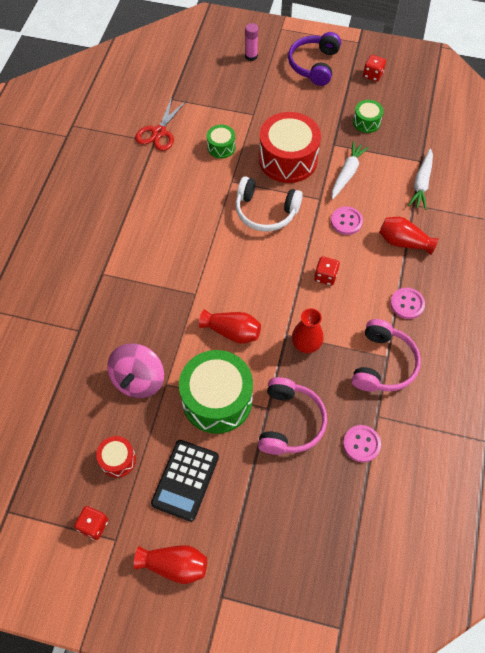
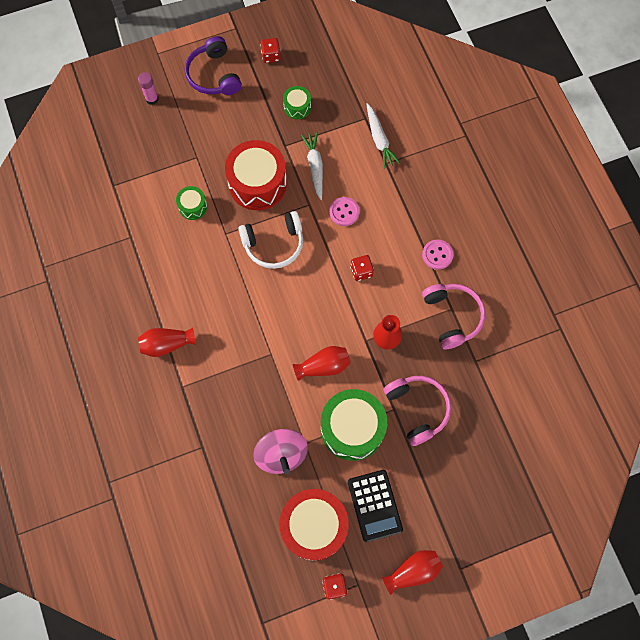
camera: 35 degrees left, 10 degrees up
red drum [96,436,136,478] -> red drum [280,489,349,561], size x2.06
red scissors [135,97,187,151] -> none
pink button [343,425,381,462] -> none
red vase [379,217,439,255] -> red vase moved to [138,328,196,357]

